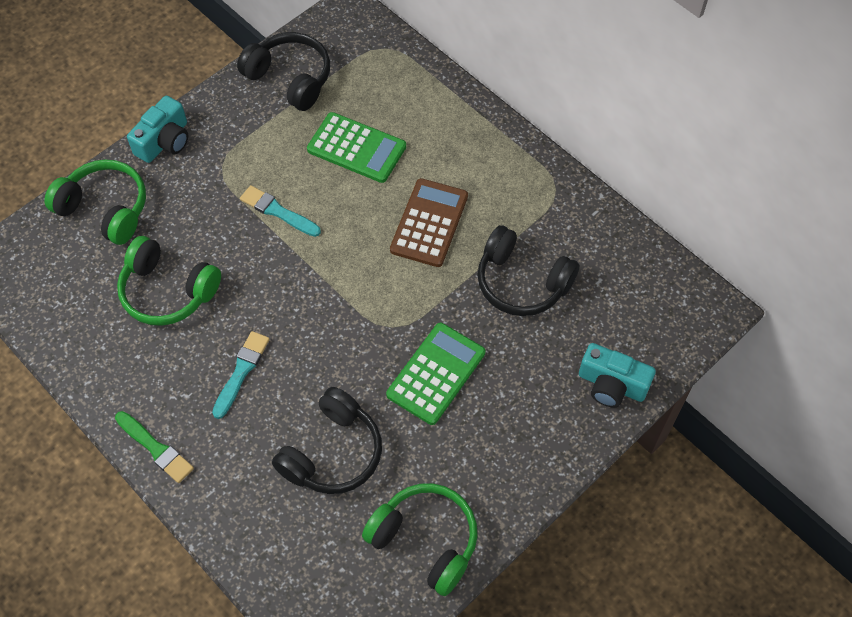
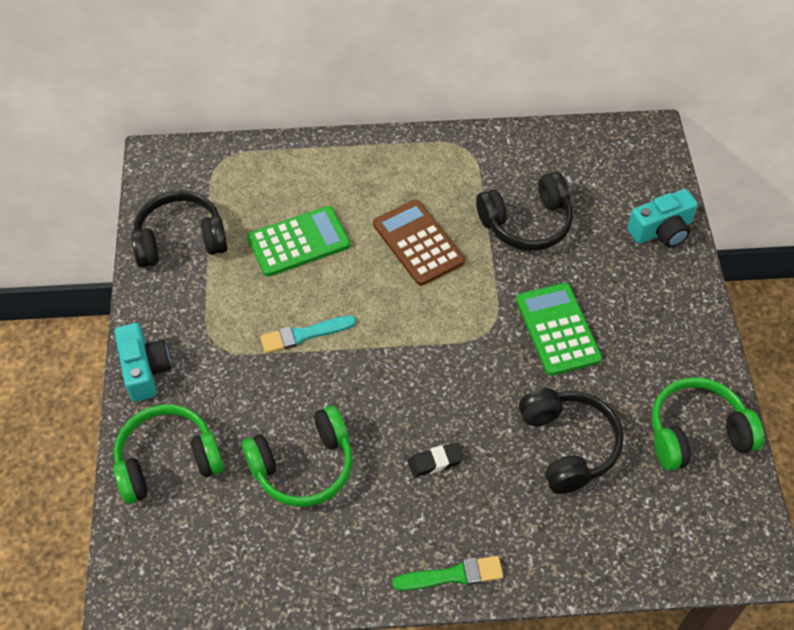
camera: 50 degrees left, 5 degrees down
turquoise brush [212,331,270,419] -> black eraser [408,442,464,477]

